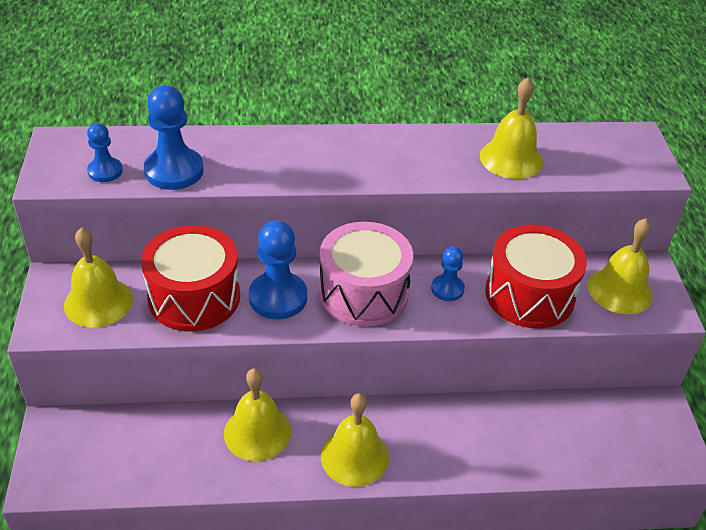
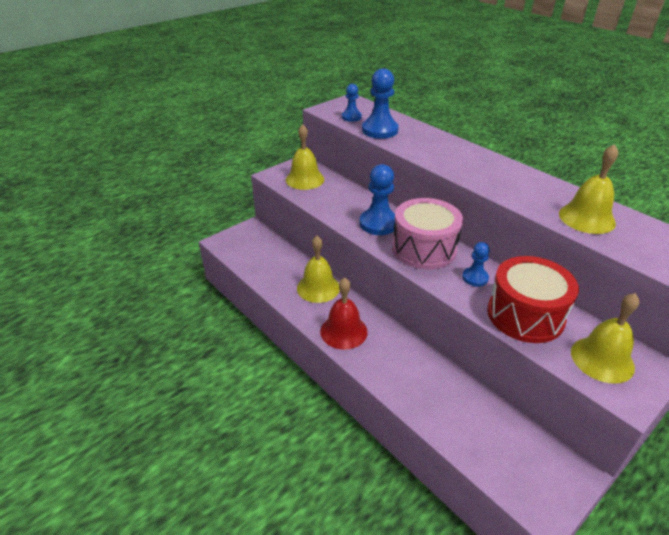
camera: 55 degrees right, 5 degrees down
red drum [141,225,240,332] -> none
yellow bell [321,393,389,487] -> red bell [320,278,368,350]

